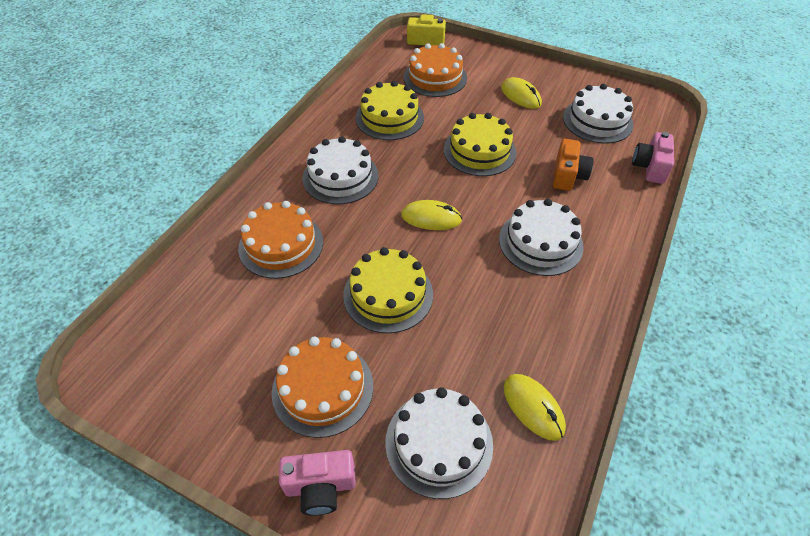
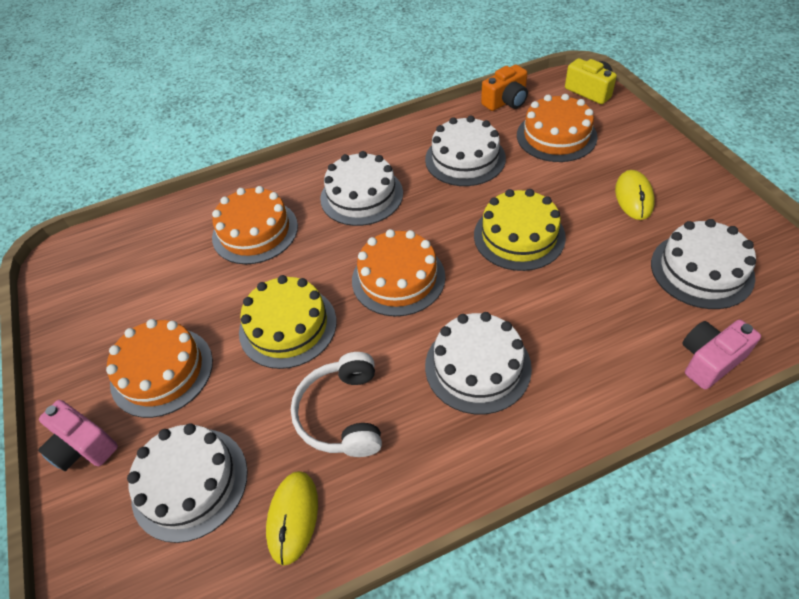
camera: 45 degrees right, 0 degrees up
yellow cake [355,81,424,140] -> white cake [425,116,506,186]
yellow mouse [401,200,462,230] -> orange cake [352,229,445,317]
orange camera [553,139,594,191] -> orange camera moved to [481,65,528,111]
none -> white headphones [291,352,382,457]

